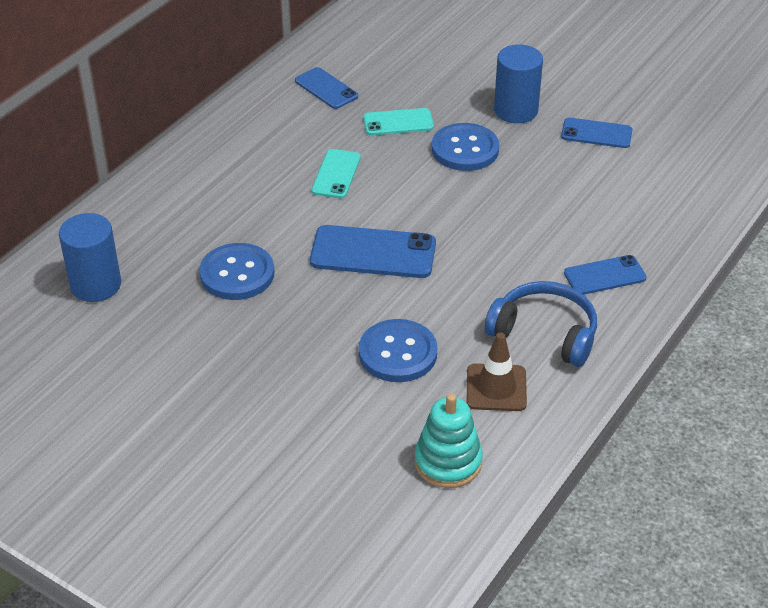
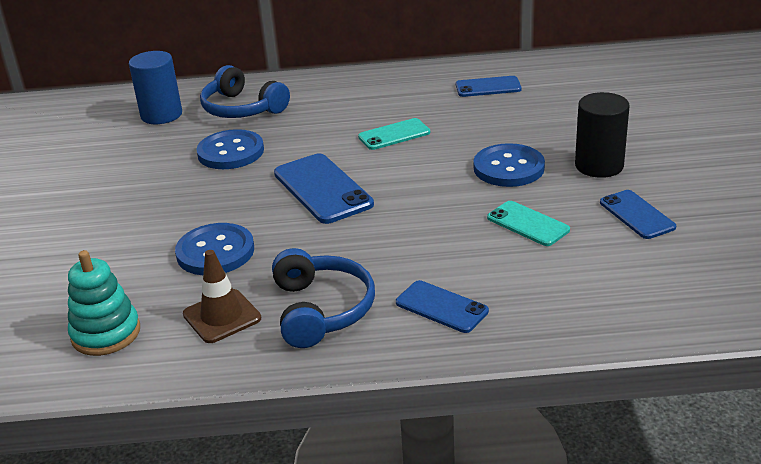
camera: 55 degrees right, 10 degrees down
blue phone [295,67,358,109] -> blue phone turned 75 degrees clockwise [456,76,522,97]
turquoise phone [363,108,434,135] -> turquoise phone moved to [487,201,570,246]
blue cylinder [494,45,543,123] -> black cylinder [575,92,630,178]
none -> blue headphones [200,65,290,118]

